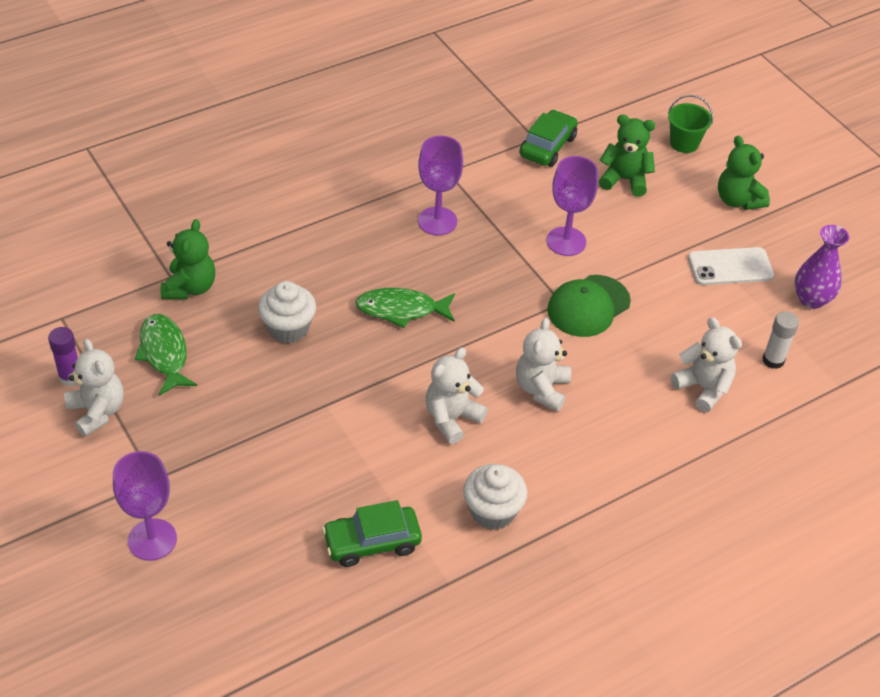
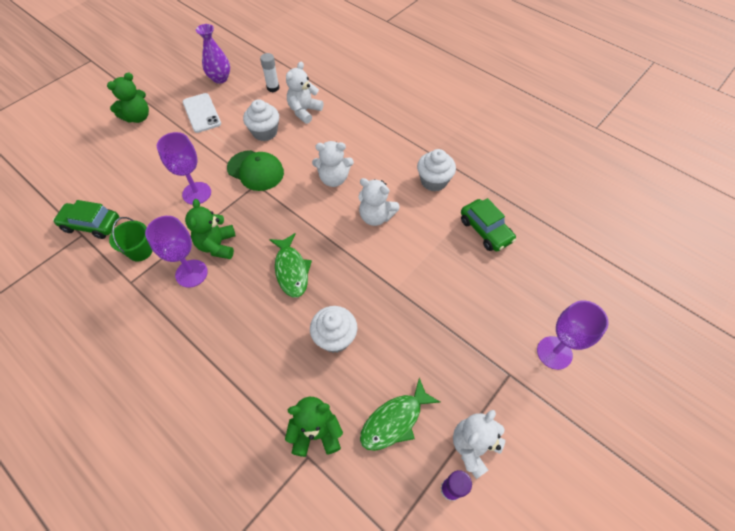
camera: 105 degrees left, 10 degrees up
green teddy bear [599,114,656,197] -> green teddy bear moved to [185,199,236,259]
green bucket [668,95,713,153] -> green bucket moved to [109,217,153,262]
none -> white cupcake [243,99,279,141]

